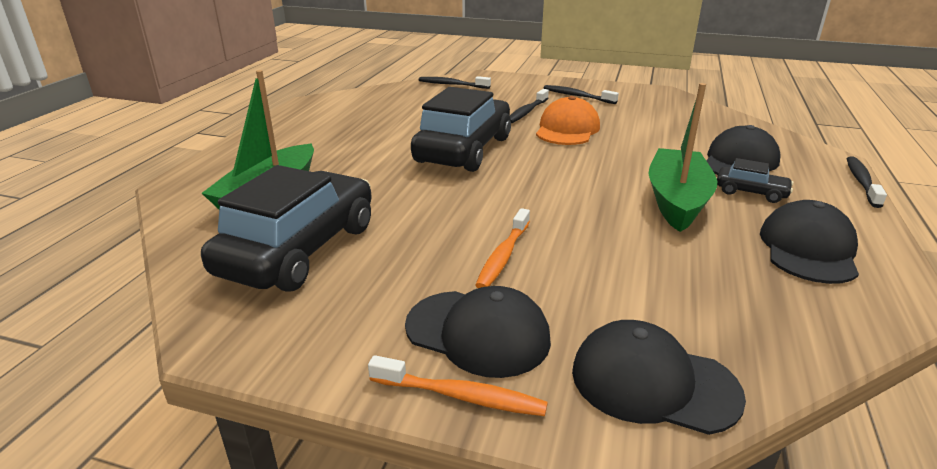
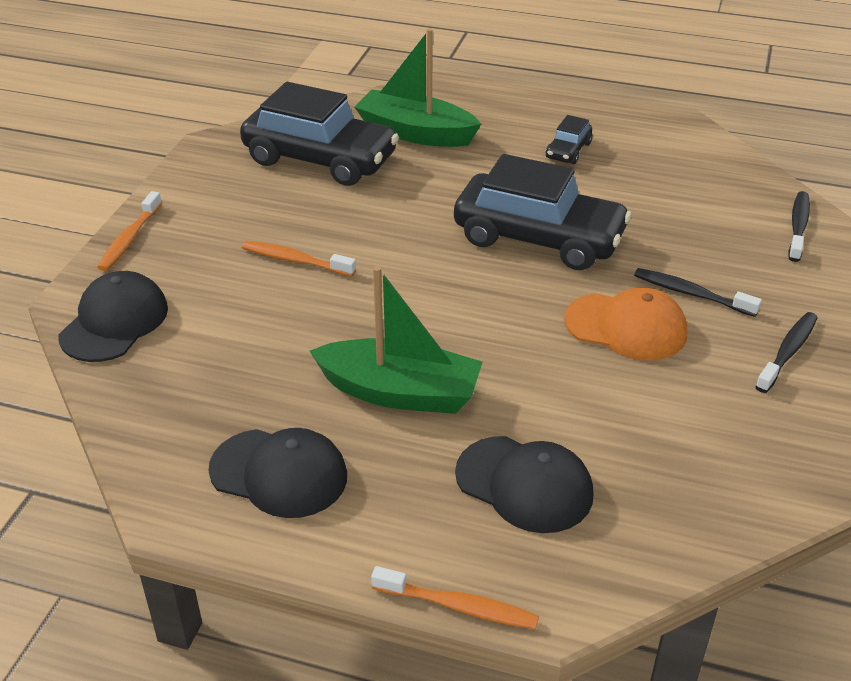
camera: 90 degrees right, 10 degrees up
black cap [405,286,551,378] -> none
black car [717,158,794,203] -> black car moved to [546,115,593,164]
black toothbrush [847,156,887,208] -> orange toothbrush [371,566,539,629]

